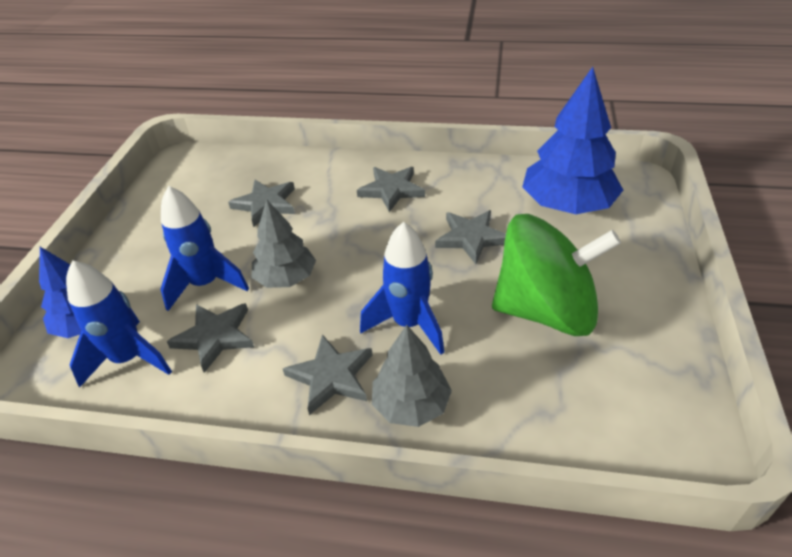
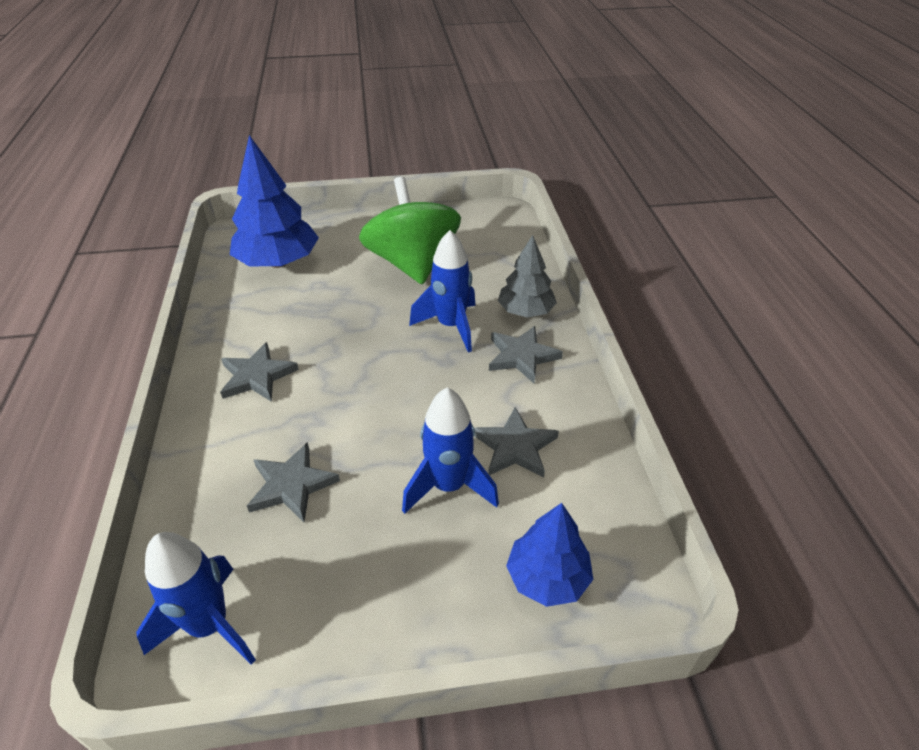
camera: 110 degrees left, 0 degrees up
blue rocket [66,260,172,388] -> blue rocket moved to [136,532,256,665]
grey tree [252,200,316,288] -> none
grey star [435,210,506,264] -> none

